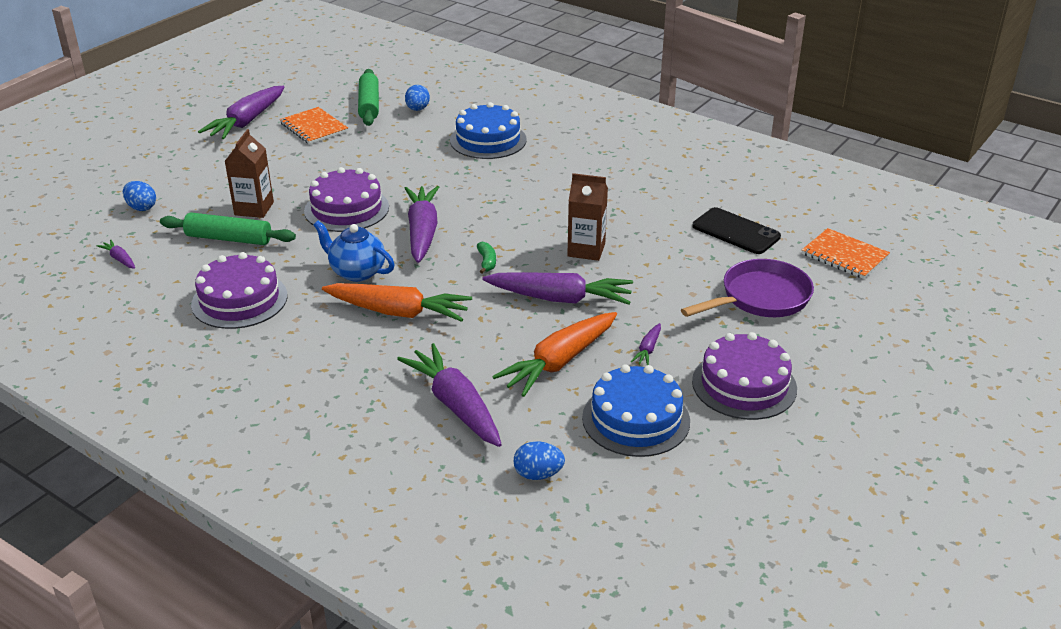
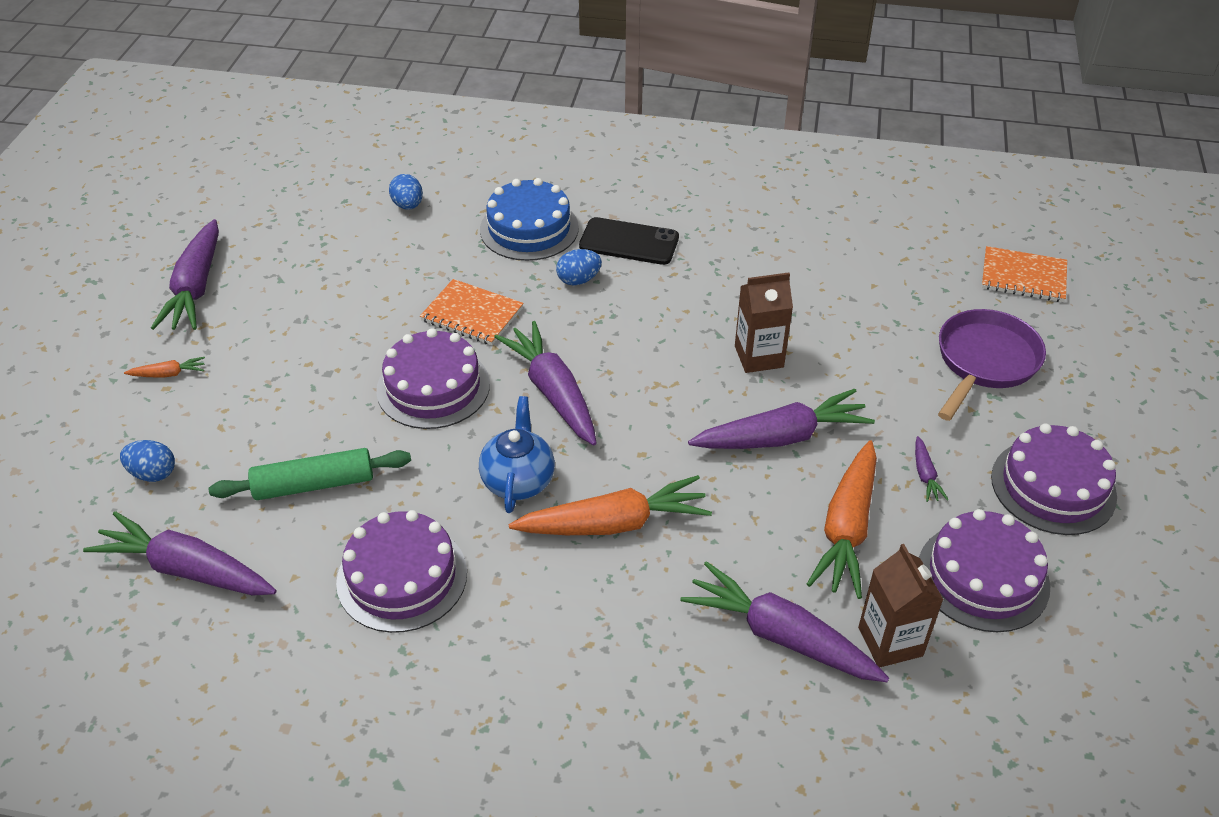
camera: 25 degrees left, 10 degrees up
purple carrot [96,239,135,269] -> purple carrot [83,511,277,596], size x2.27
brown carton [225,129,274,218] -> brown carton moved to [858,544,943,668]
orange notebook [280,107,348,144] -> orange notebook moved to [420,279,524,345]
blue teapot [313,221,395,282] -> blue teapot turned 90 degrees clockwise [479,396,555,513]
green rolling pin [358,69,379,126] -> none
green banana [477,242,496,274] -> none
blue egg [514,441,565,480] -> blue egg moved to [556,249,602,285]
blue cake [582,364,690,457] -> purple cake [919,509,1050,632]
black phone [692,207,781,254] -> black phone moved to [579,217,679,265]
none -> orange carrot [124,357,205,378]

